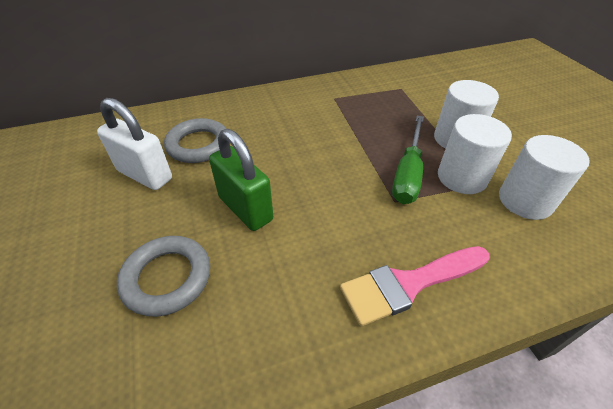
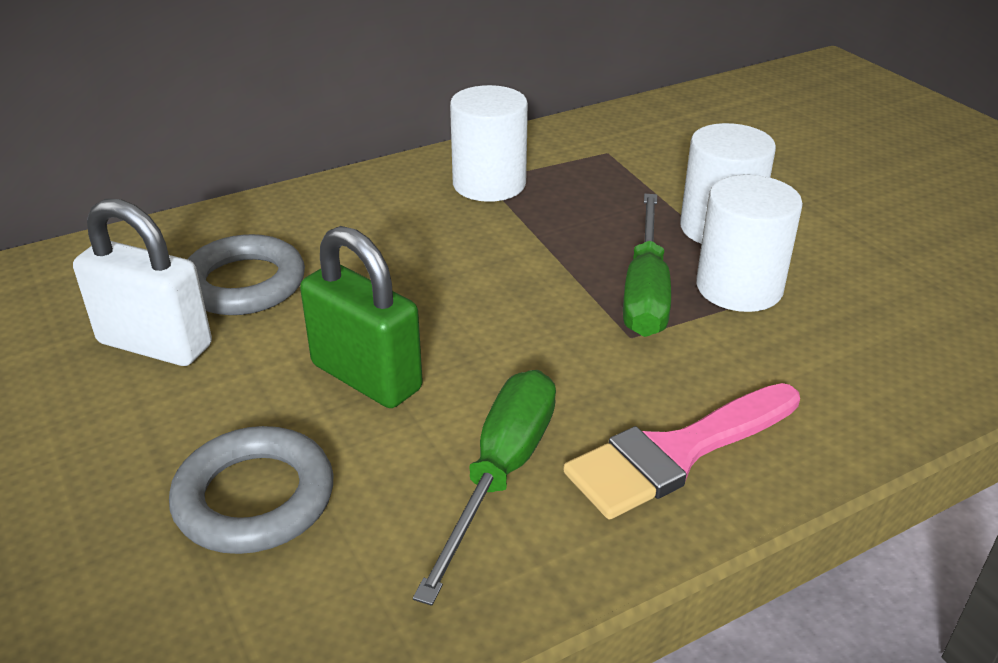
camera: 10 degrees left, 10 degrees down
white cylinder [499,135,590,220] -> white cylinder moved to [450,85,528,202]
none -> green screwdriver [413,370,556,606]

